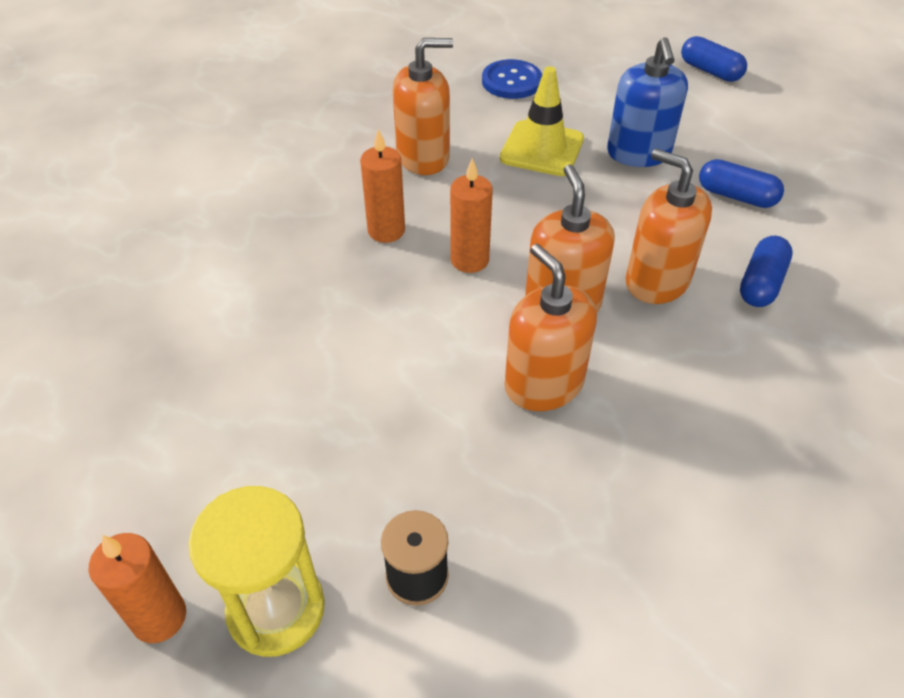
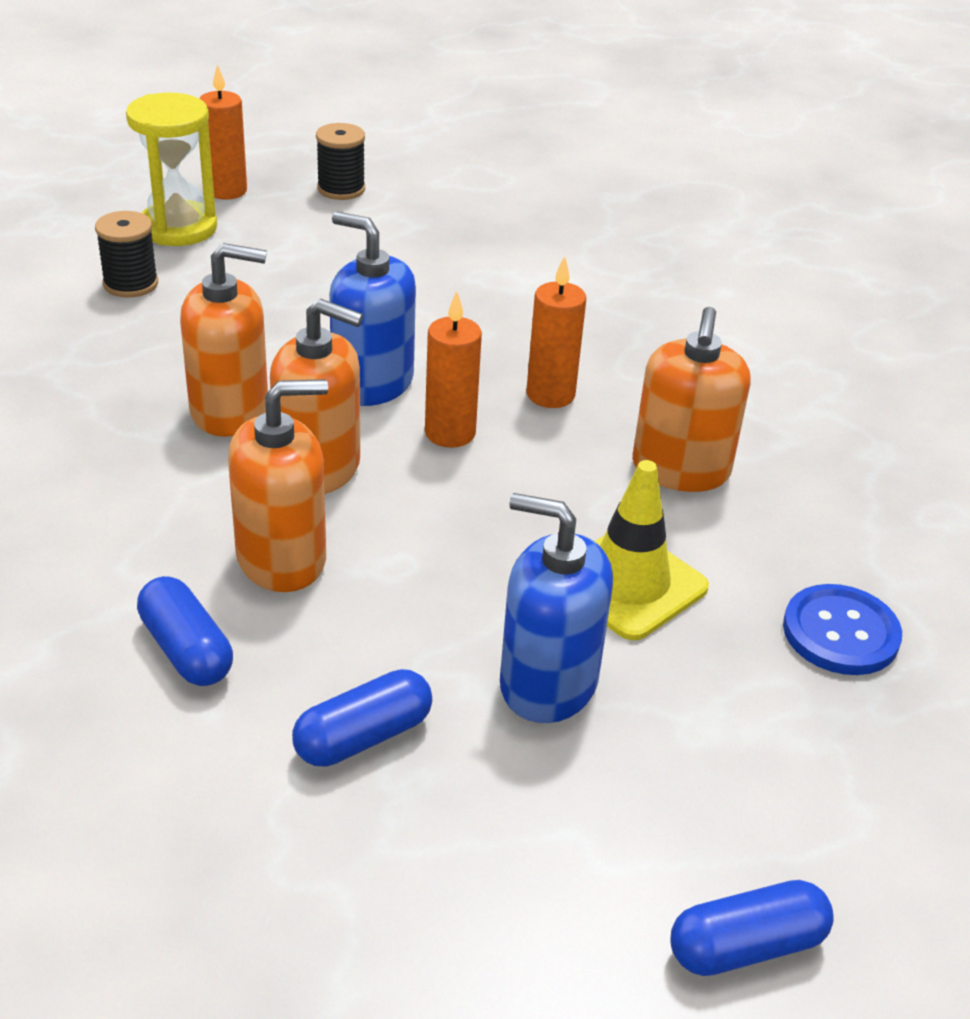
camera: 115 degrees right, 10 degrees down
none -> black spool [316,123,365,200]
none -> blue soap dispenser [329,212,416,406]

